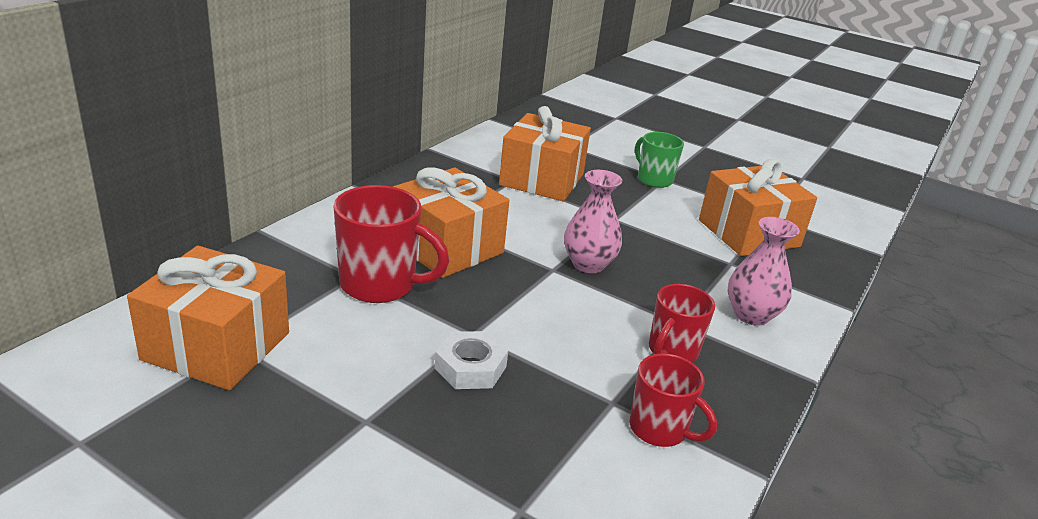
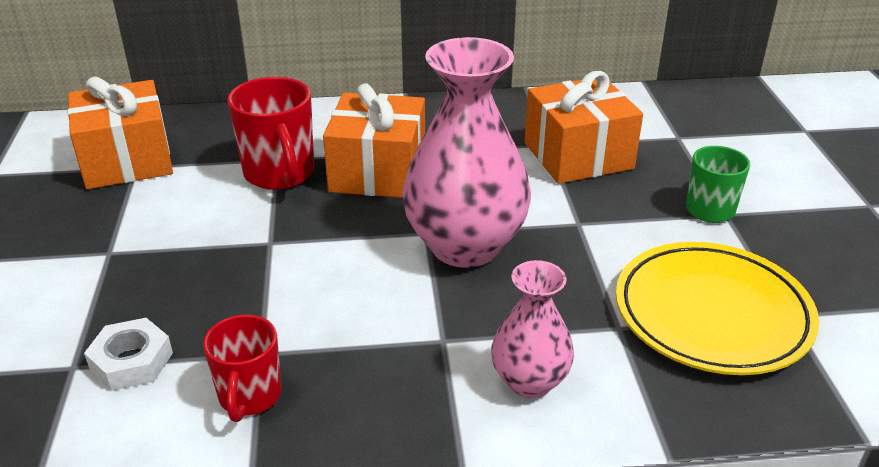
camera: 55 degrees right, 5 degrees up
white nut [435,331,508,389] -> white nut moved to [84,318,173,391]
pink vase [564,170,622,273] -> pink vase [402,37,531,268], size x1.84
red mug [649,284,715,362] -> none
orange gift [699,159,817,256] -> yellow plate [616,242,819,375]

